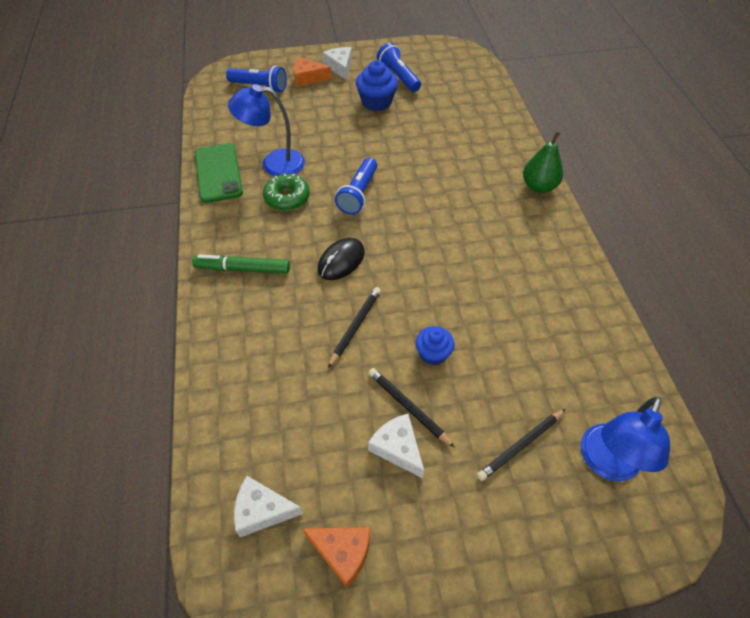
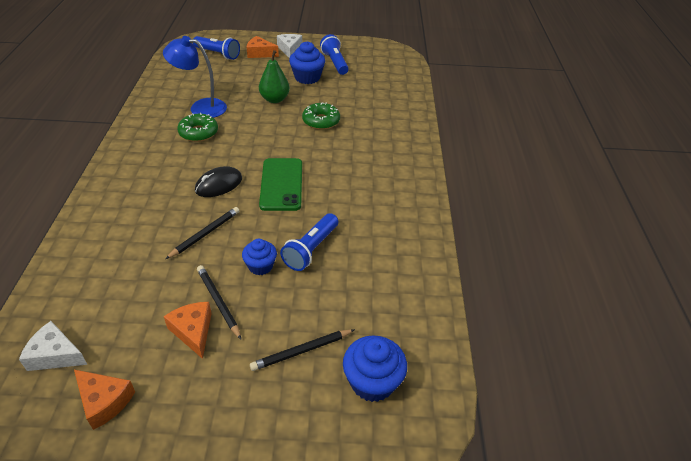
camera: 10 degrees right, 10 degrees down
green marker [192,255,290,274] -> none
green phone [195,143,243,203] -> green phone moved to [259,158,302,211]
blue flashlight [335,158,377,215] -> blue flashlight moved to [280,213,338,271]
white cheese [368,414,424,478] -> orange cheese [164,302,212,359]
green pear [523,131,563,193] -> green pear moved to [259,50,290,103]
blue lamp [581,396,670,482] -> blue cupcake [343,335,407,402]
none -> green donut [302,103,340,130]

